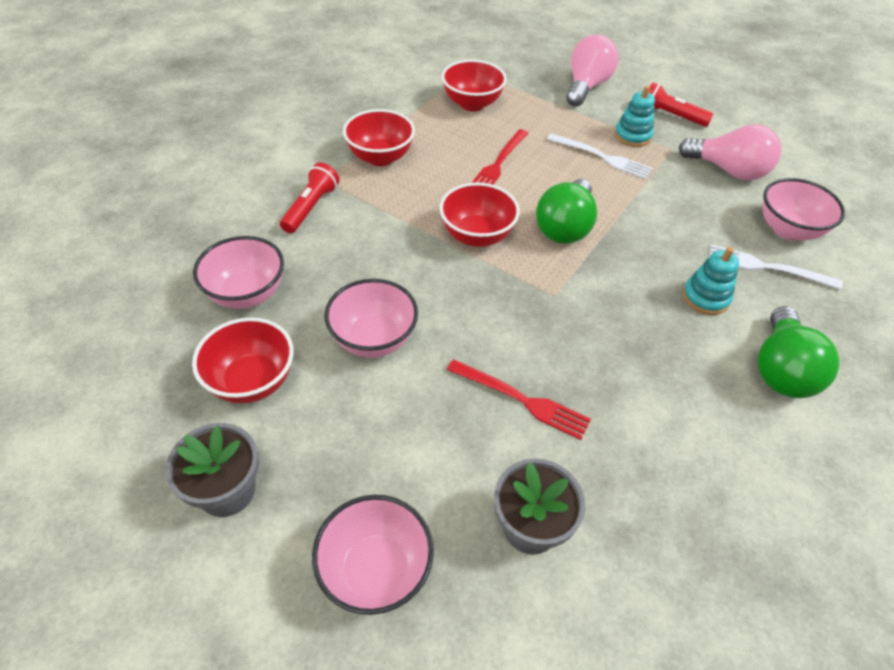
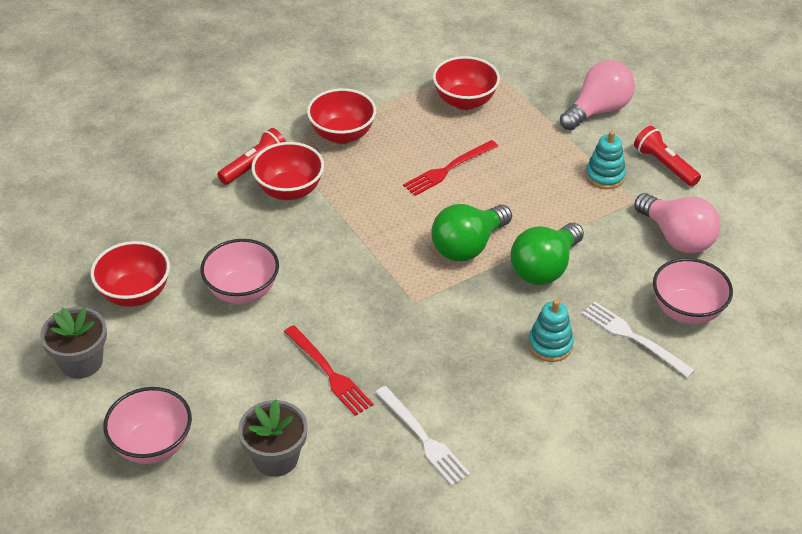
camera: 25 degrees right, 5 degrees down
pink bowl [193,236,284,309] -> none
red bowl [439,183,520,247] -> red bowl moved to [251,142,324,200]
white fork [547,133,653,179] -> white fork moved to [375,386,471,486]
green light bulb [758,306,840,398] -> green light bulb moved to [511,223,584,285]

